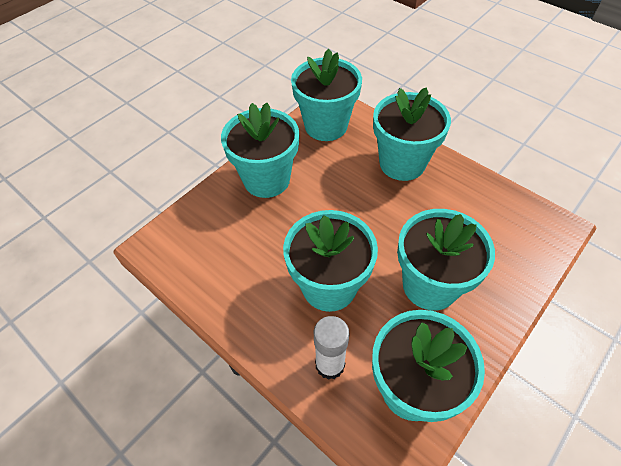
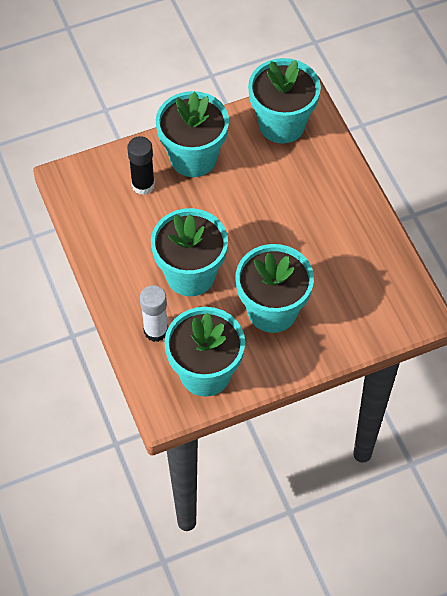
camera: 25 degrees right, 5 degrees up
turquoise flower pot [373,87,451,181] -> none
none -> black glue stick [127,136,155,195]

